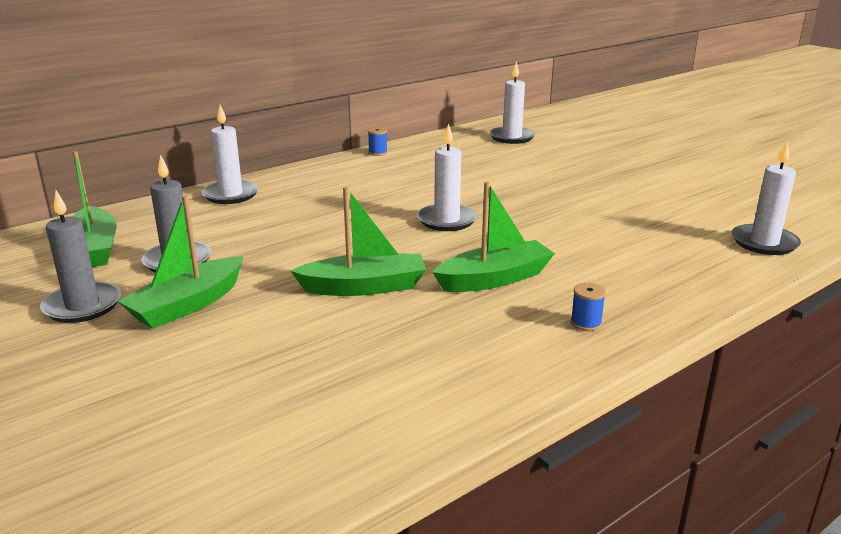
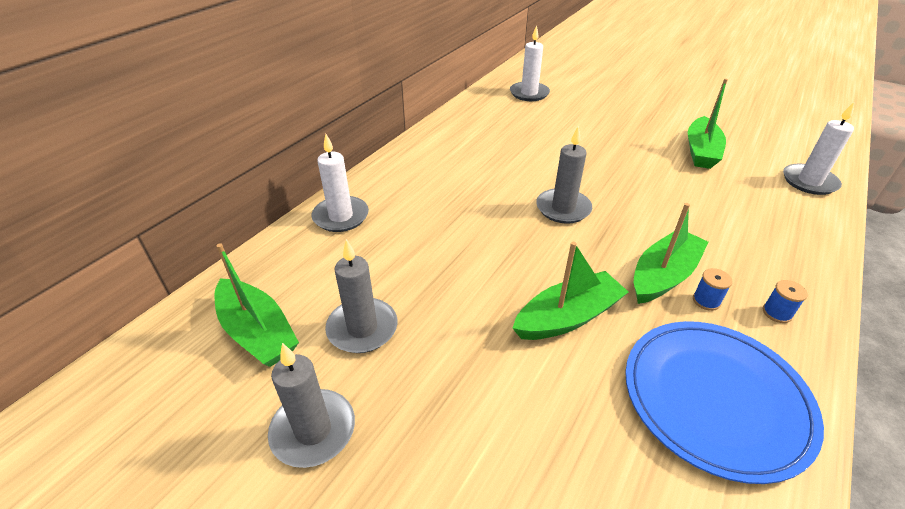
camera: 20 degrees left, 15 degrees up
green boat [117,195,243,329] -> green boat moved to [688,78,728,169]
blue spool [368,127,388,156] -> blue spool moved to [693,268,733,311]
white candle [417,124,477,231] -> grey candle [536,126,592,224]
none -> blue plate [625,321,824,484]

